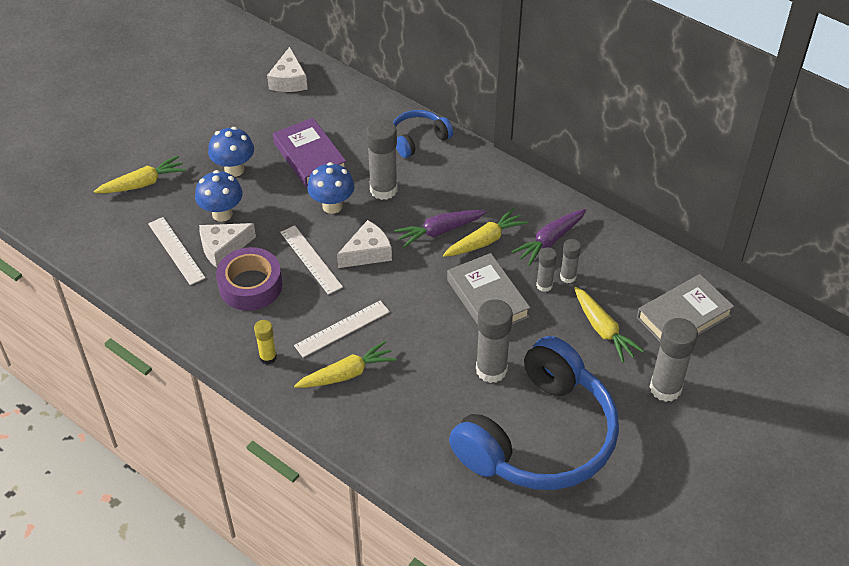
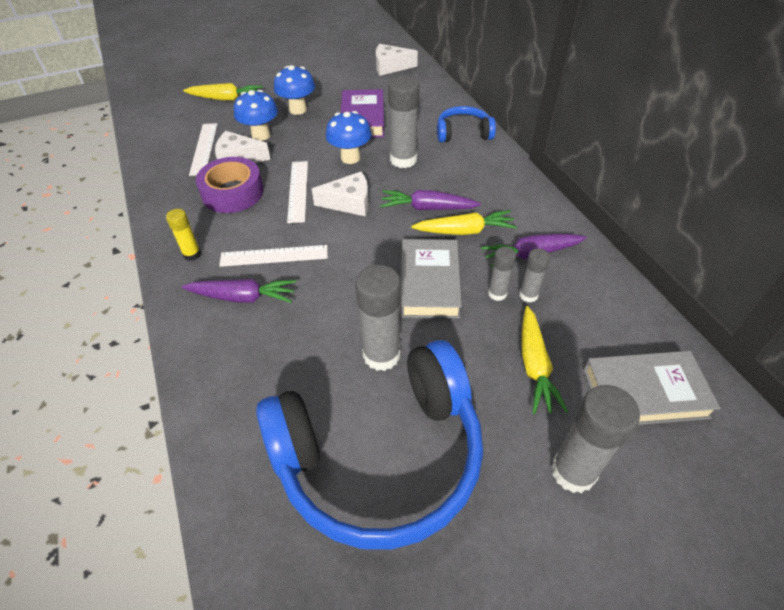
camera: 30 degrees right, 0 degrees up
white cheese [267,47,308,92] -> white cheese turned 60 degrees clockwise [376,44,418,76]
yellow carrot [294,341,396,388] -> purple carrot [182,279,296,303]

